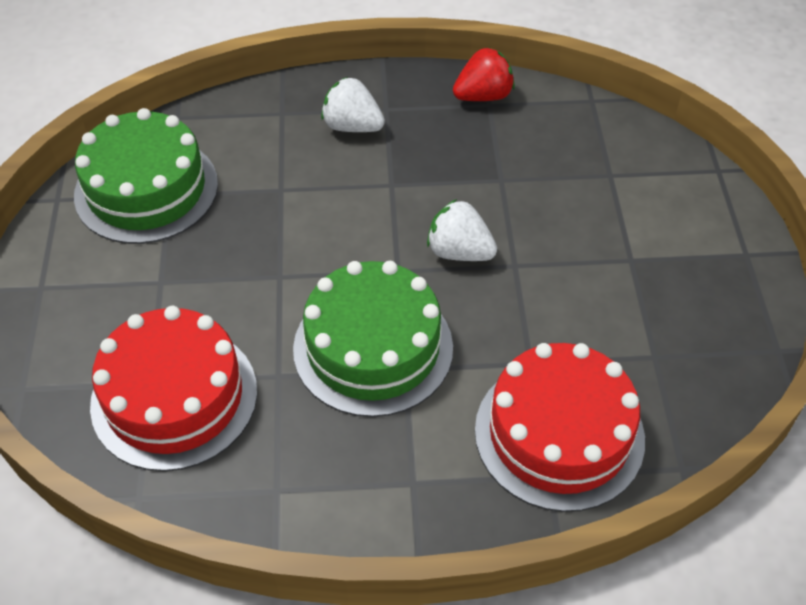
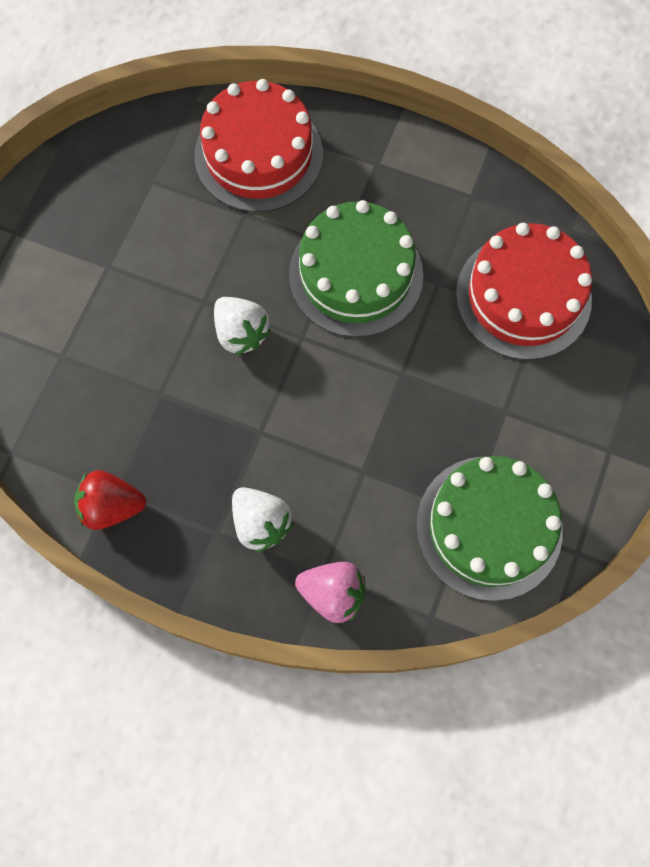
camera: 155 degrees left, 20 degrees up
none -> pink strawberry [295,562,365,623]

